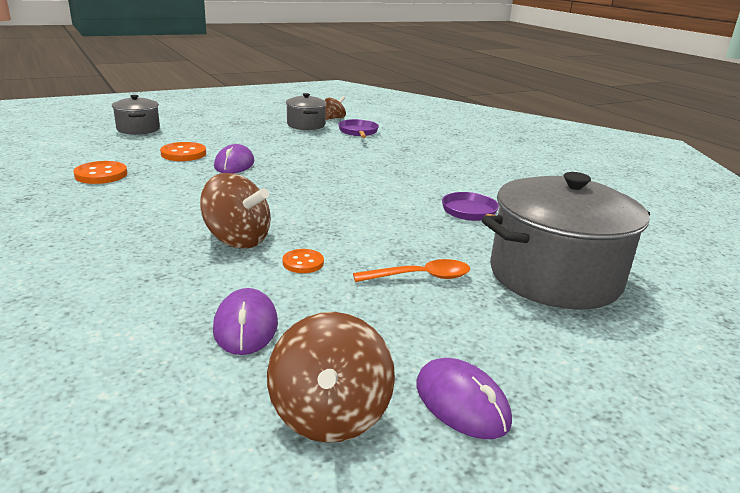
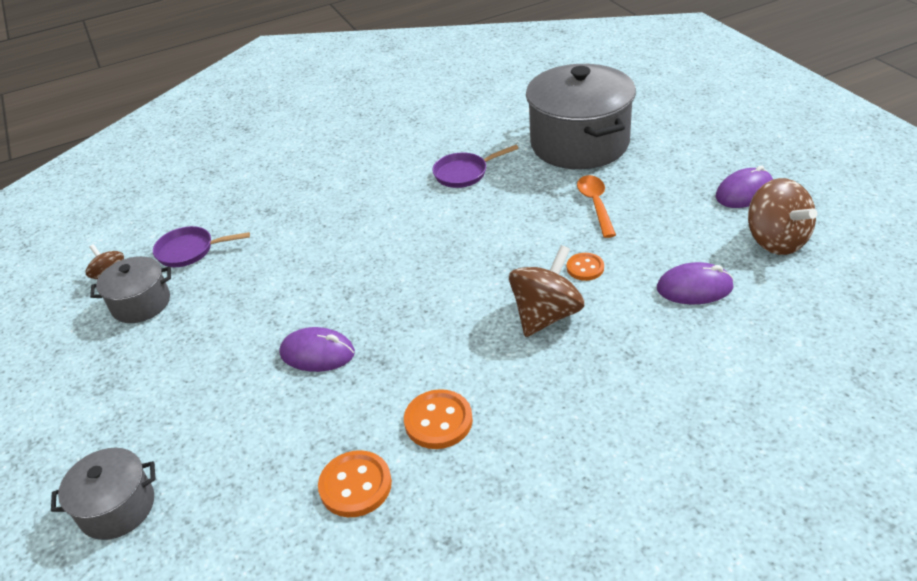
camera: 80 degrees left, 15 degrees up
orange button [160,142,206,161] -> orange button moved to [404,389,473,449]
brown spinning top [267,312,395,443] -> brown spinning top turned 60 degrees clockwise [748,178,817,255]

